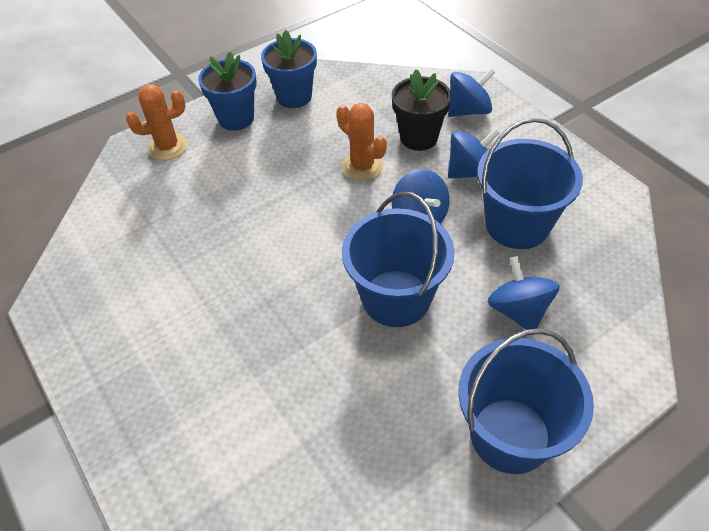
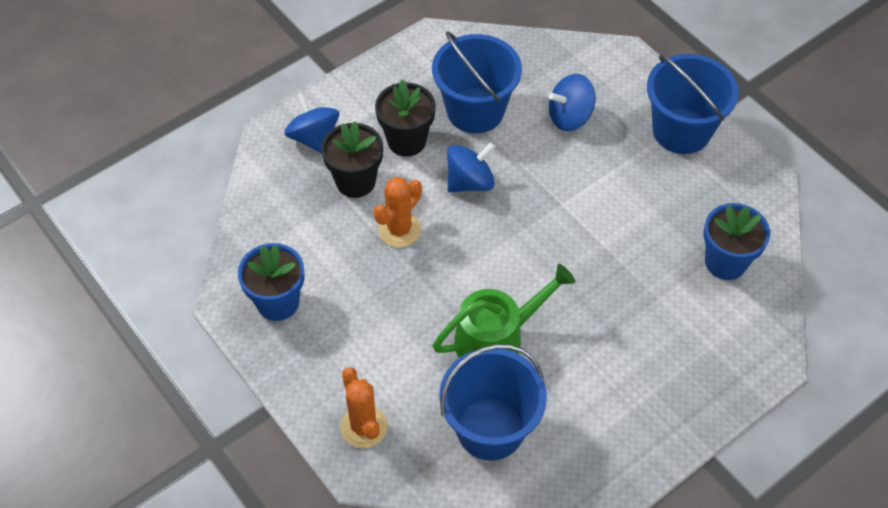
camera: 95 degrees left, 5 degrees up
blue flower pot [198,52,257,130] -> blue flower pot moved to [704,203,770,280]
blue bucket [342,192,454,327] -> blue bucket moved to [439,344,547,461]
blue spinning top [448,128,500,179] -> black flower pot [375,79,436,157]
none -> green watering can [432,264,576,358]

